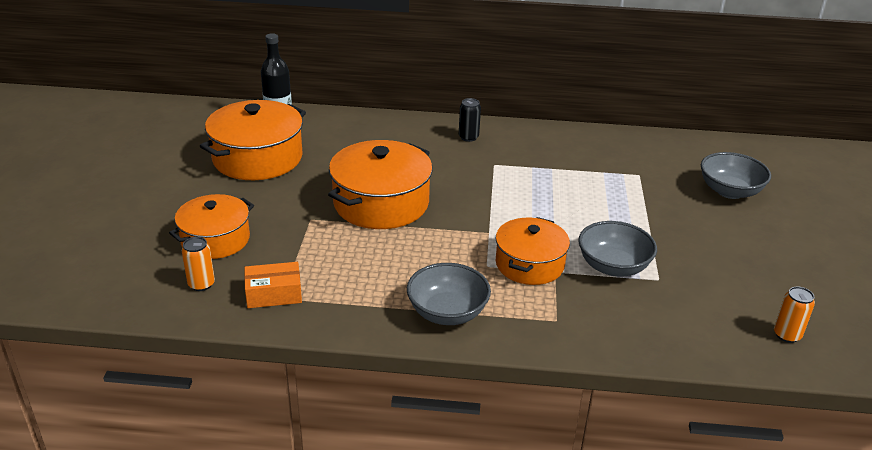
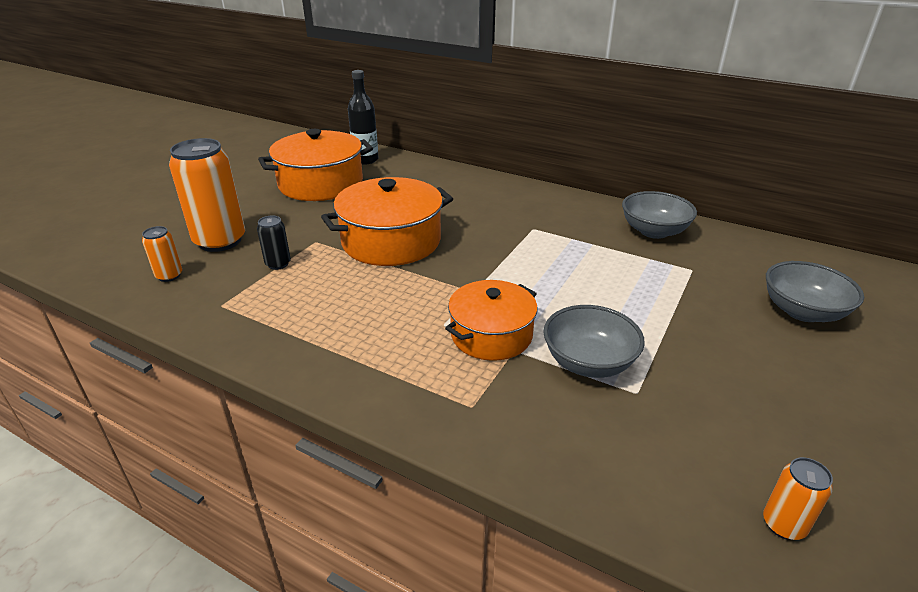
camera: 25 degrees right, 0 degrees up
orange pot [169,194,254,259] -> orange can [169,138,245,252]
orange box [244,262,302,308] -> none
grey bowl [407,263,491,325] -> grey bowl moved to [622,191,697,239]
black can [459,98,481,142] -> black can moved to [257,216,291,270]

